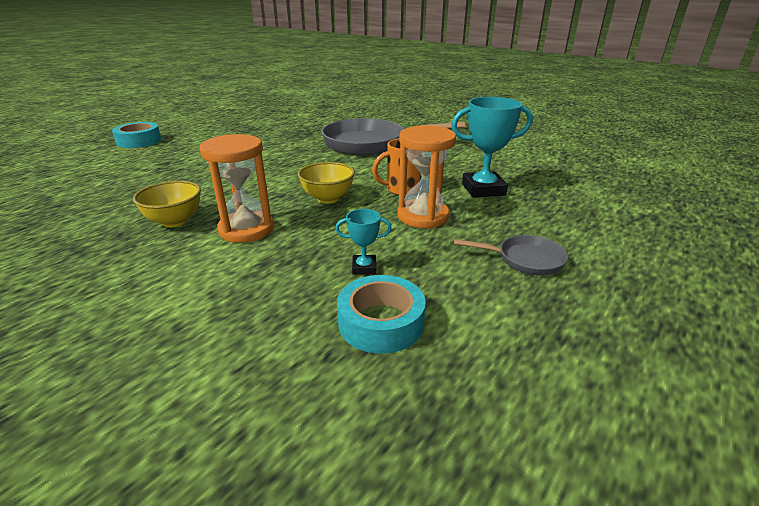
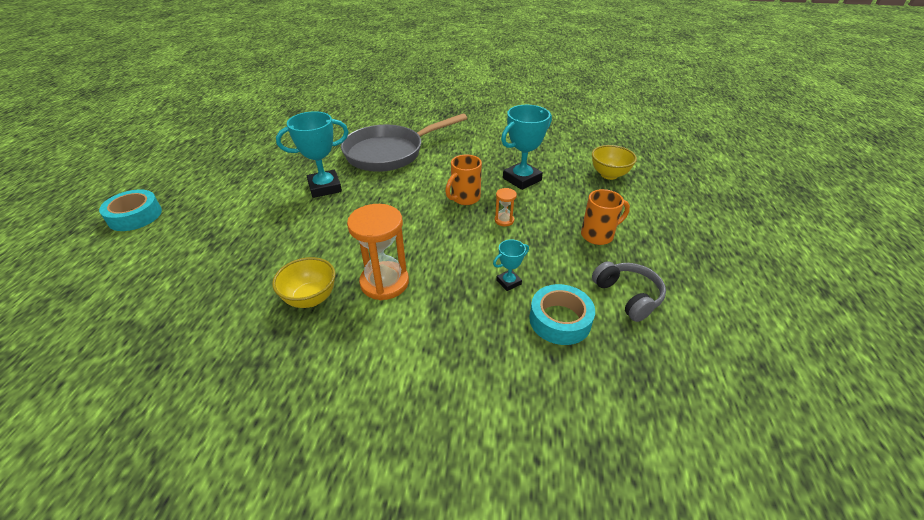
camera: 30 degrees left, 10 degrees up
yellow bowl [298,162,355,204] -> yellow bowl moved to [592,145,637,180]
orange hourglass [397,126,456,229] -> orange hourglass [495,188,517,226], size x0.47
grey pan [454,235,568,276] -> orange mug [581,189,630,245]
none -> turquoise trophy [276,111,349,198]
none -> grey headphones [592,261,666,322]

